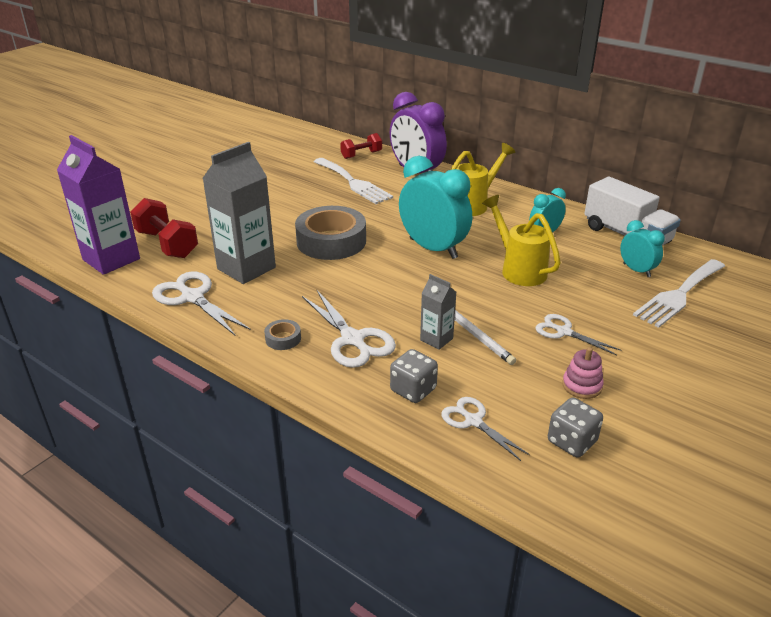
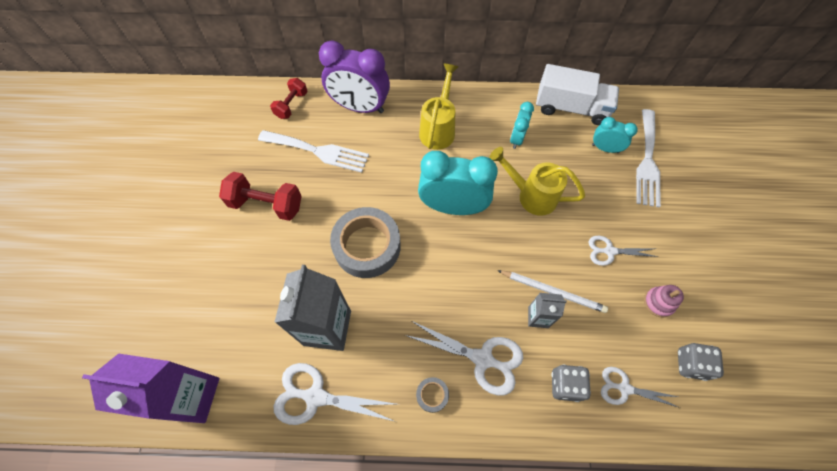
camera: 35 degrees left, 30 degrees up
red dumbbell [130,198,198,258] -> red dumbbell moved to [219,172,302,221]

